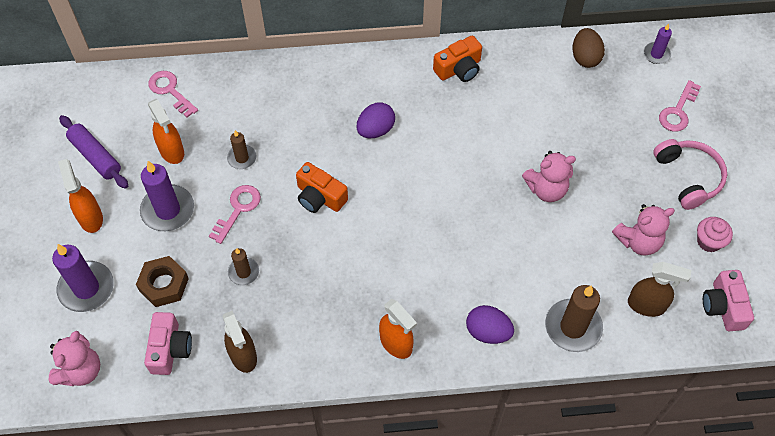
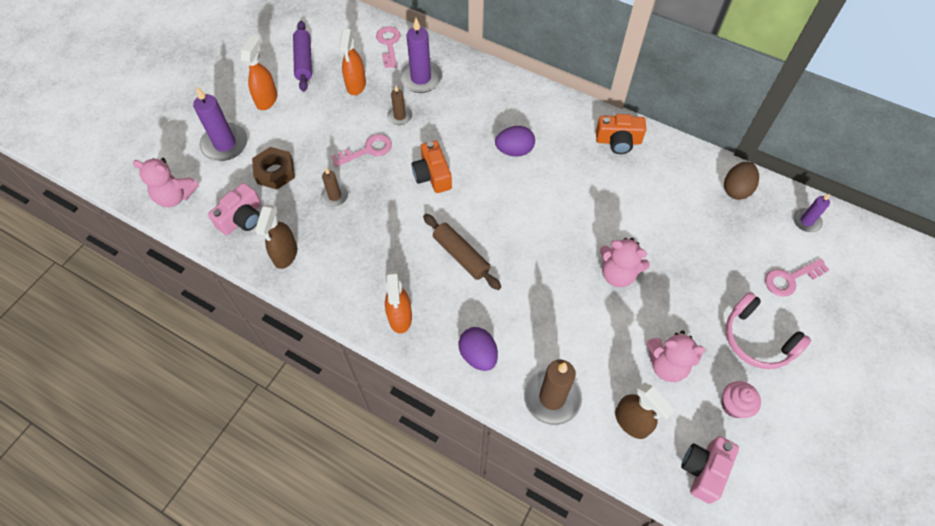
camera: 35 degrees right, 0 degrees up
pink teddy bear [49,331,100,386] -> pink teddy bear turned 45 degrees clockwise [133,158,199,207]
purple candle [140,161,194,231] -> purple candle moved to [399,18,443,93]
pink headphones [653,139,727,210] -> pink headphones turned 120 degrees clockwise [726,292,811,369]
none -> brown rolling pin [423,214,501,290]

